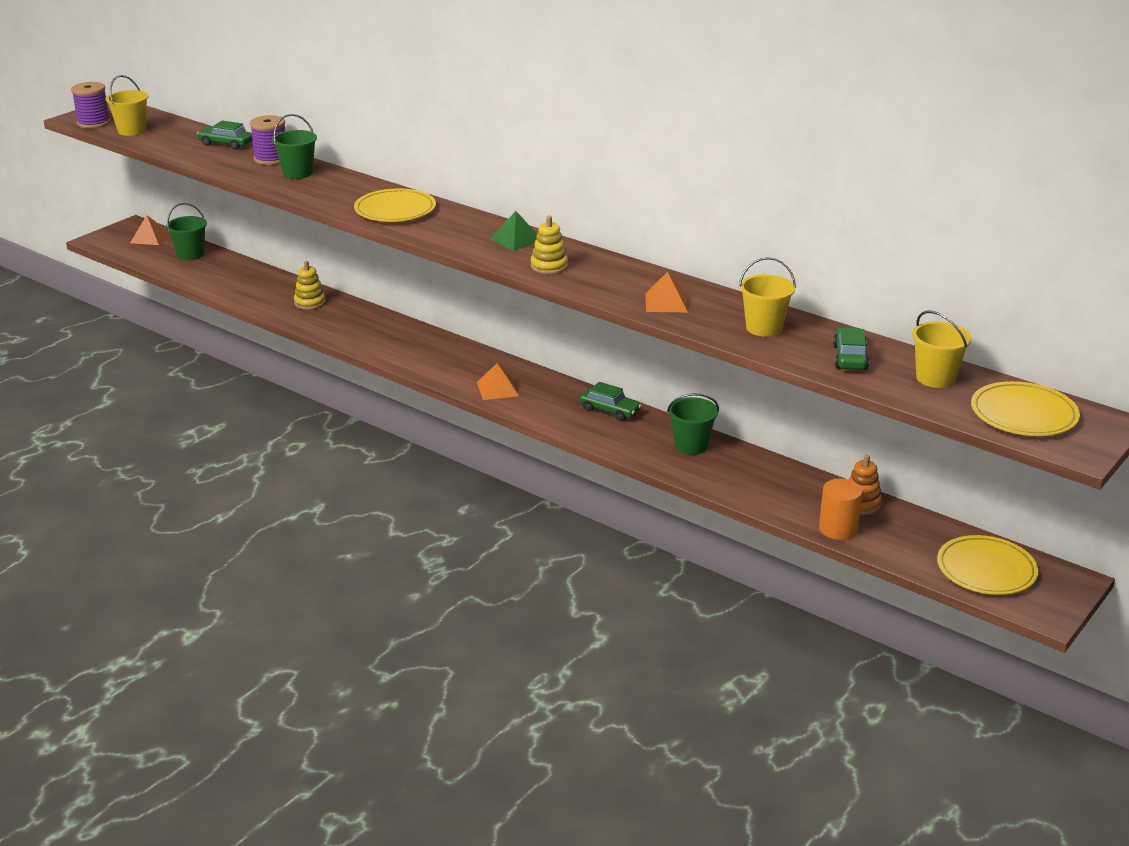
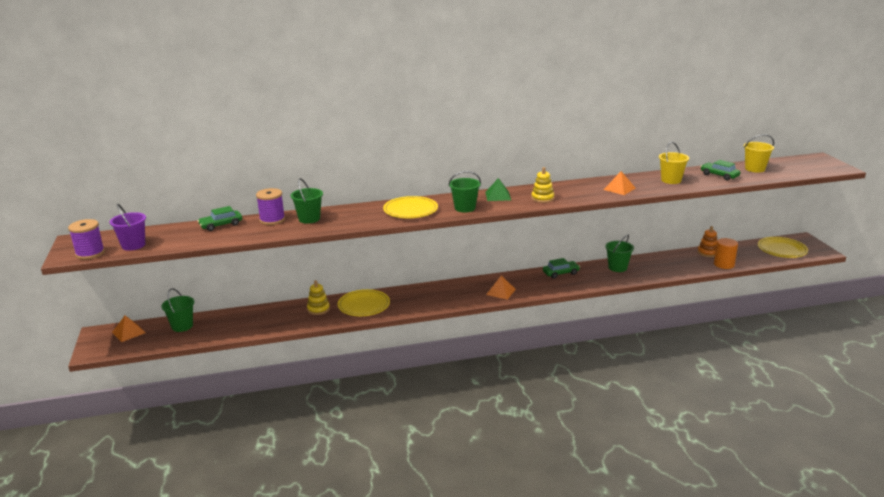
camera: 50 degrees left, 5 degrees down
yellow bucket [106,75,148,136] -> purple bucket [110,204,146,251]
yellow plate [971,381,1080,436] -> yellow plate moved to [338,289,390,316]
none -> green bucket [449,171,481,212]

